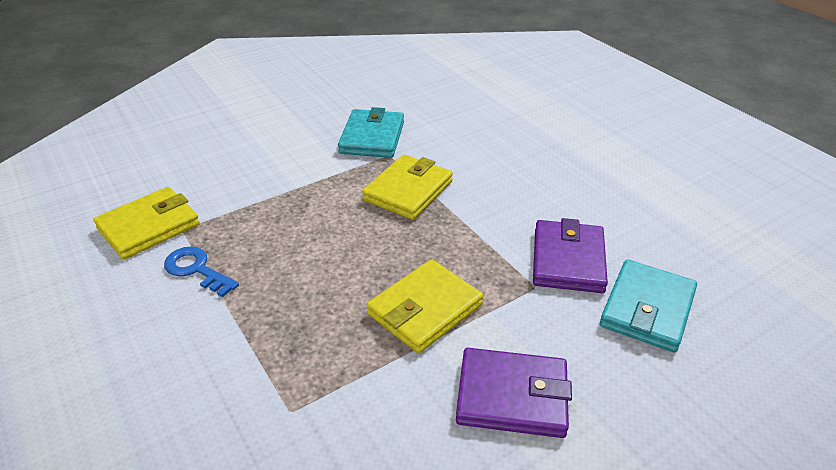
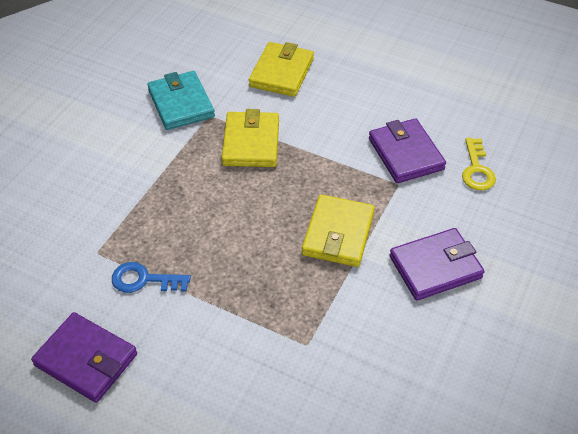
camera: 30 degrees left, 10 degrees up
yellow wallet [93,187,200,260] -> yellow wallet moved to [249,42,314,97]
turquoise wallet [600,259,697,352] -> yellow key [462,138,496,191]
none -> purple wallet [31,312,137,403]

